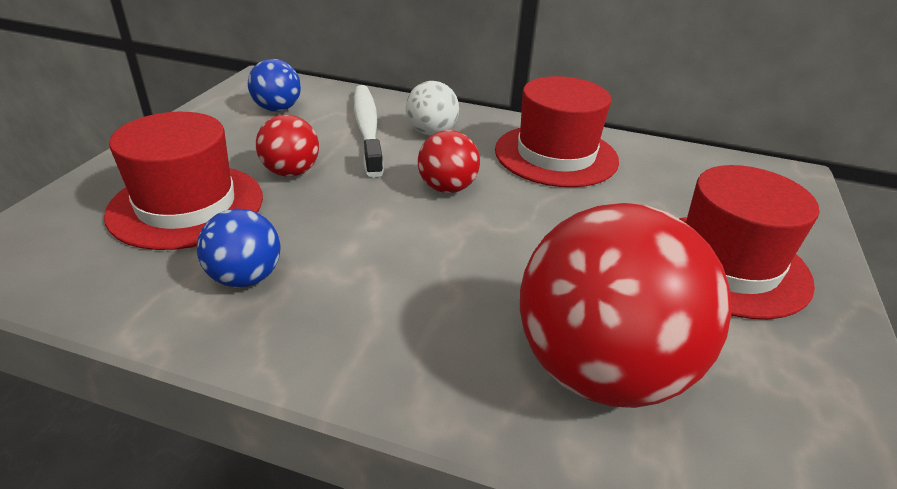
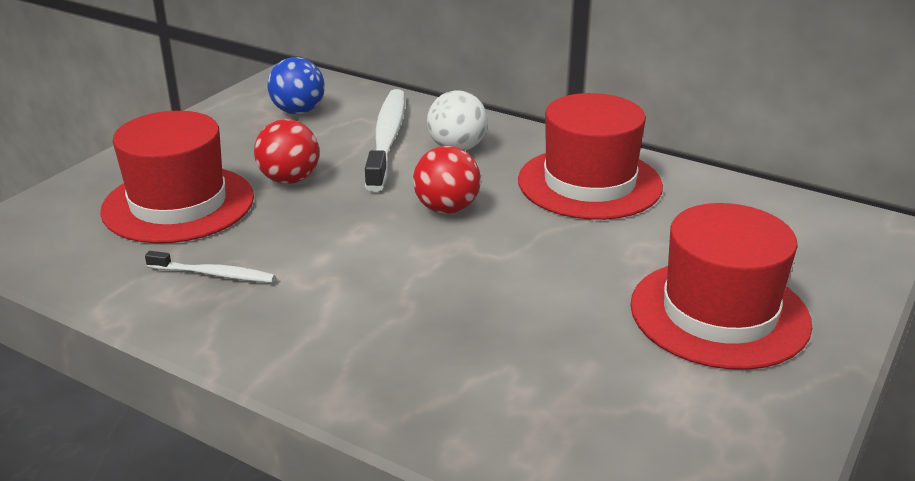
camera: 15 degrees right, 5 degrees down
blue ball [197,209,281,288] -> white toothbrush [145,251,276,283]
red ball [520,203,732,408] -> none

